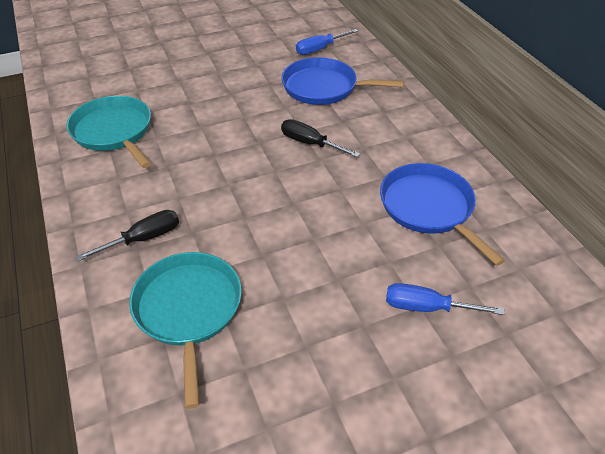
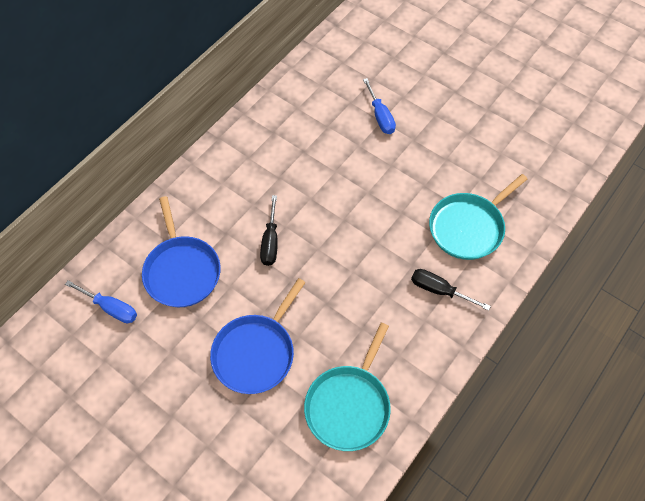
camera: 120 degrees left, 15 degrees up
blue pan [380,163,505,266] -> blue pan moved to [210,278,306,394]

